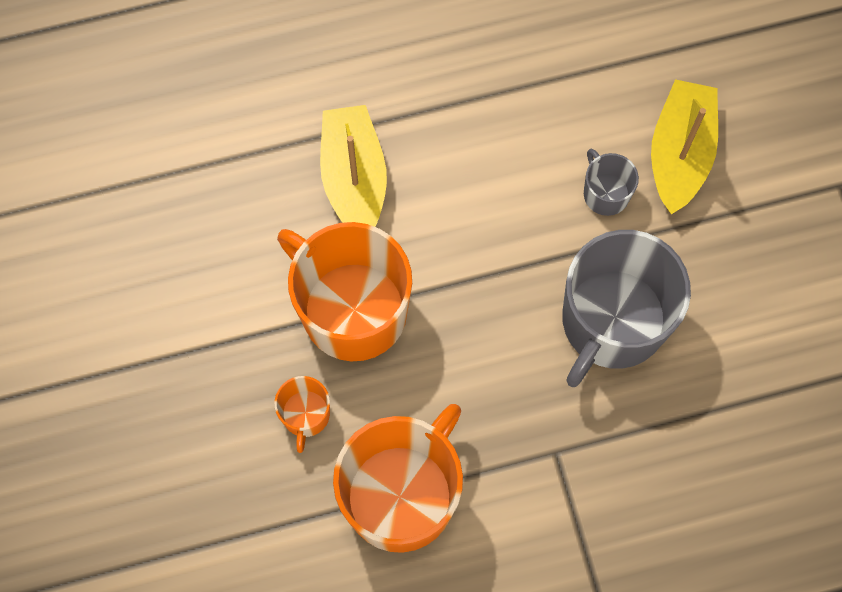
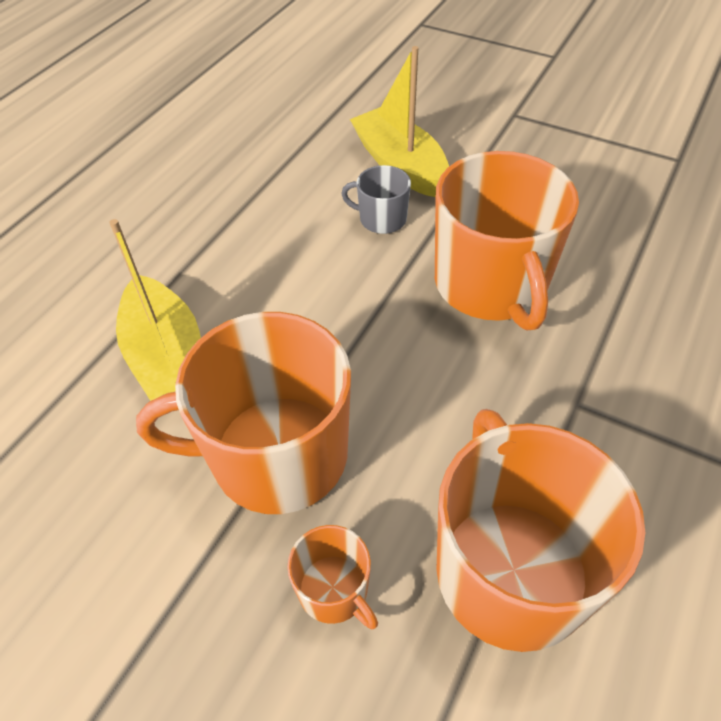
camera: 45 degrees left, 20 degrees down
yellow boat [320,105,387,227] -> yellow boat turned 150 degrees counterclockwise [109,219,201,401]
grey mug [562,230,691,387] -> orange mug [435,151,579,331]

